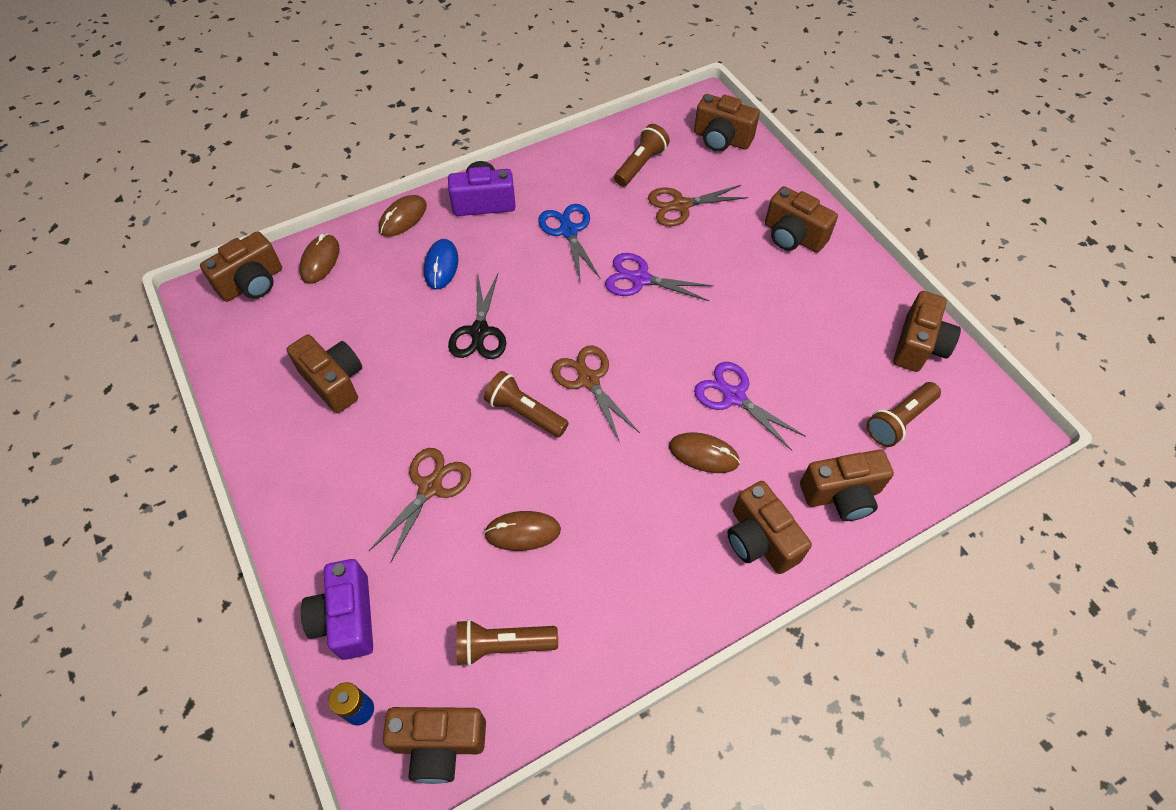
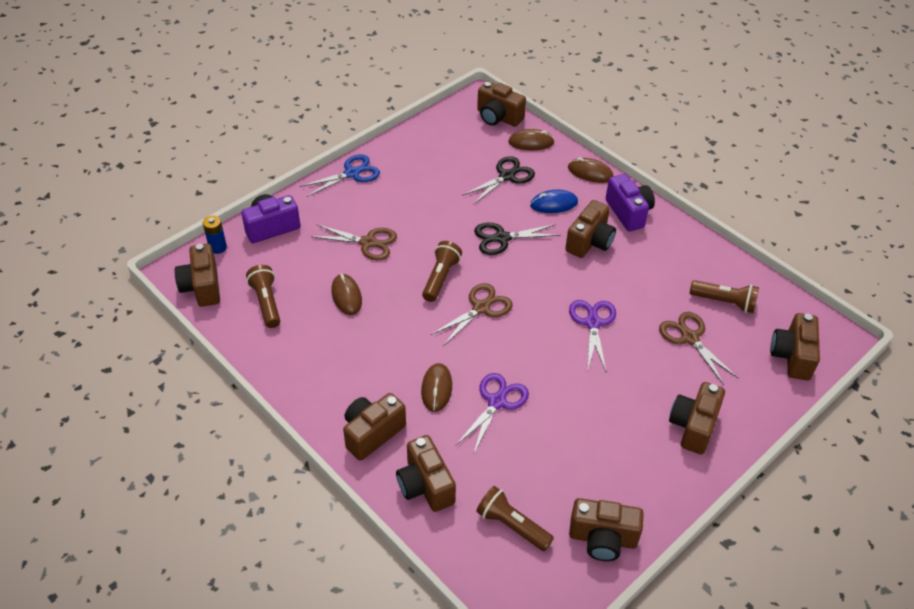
camera: 75 degrees right, 10 degrees down
brown camera [287,335,362,413] -> brown camera moved to [565,200,616,258]
blue scissors [538,204,600,283] -> blue scissors moved to [299,154,380,197]
none -> black scissors [462,156,535,205]

